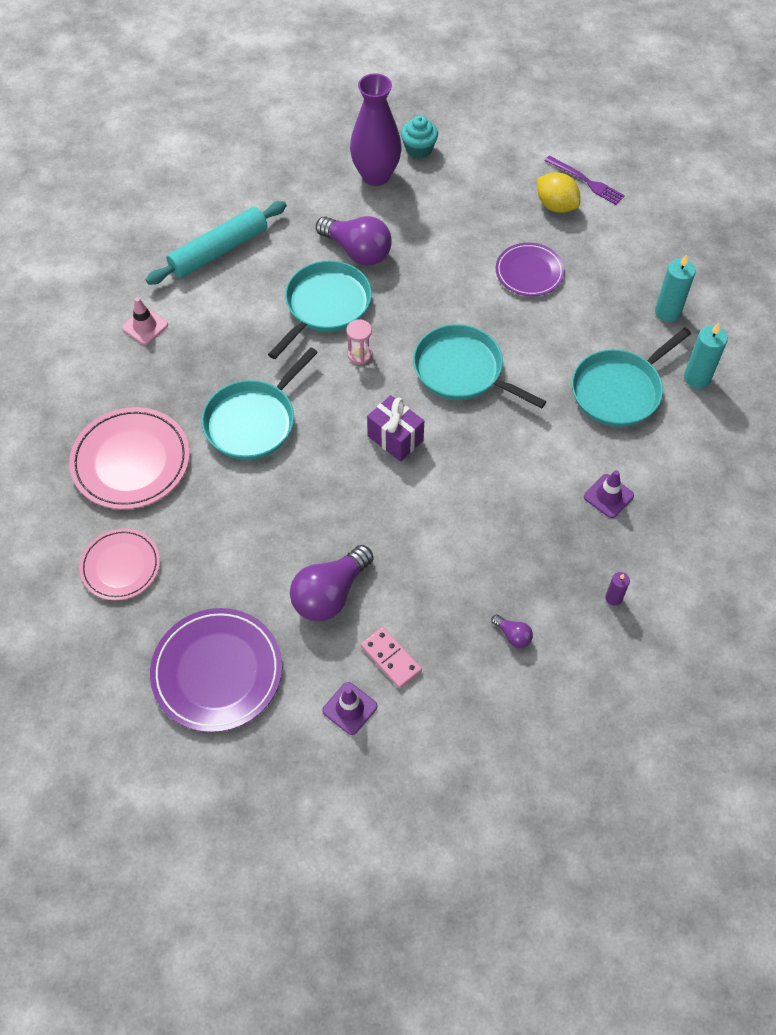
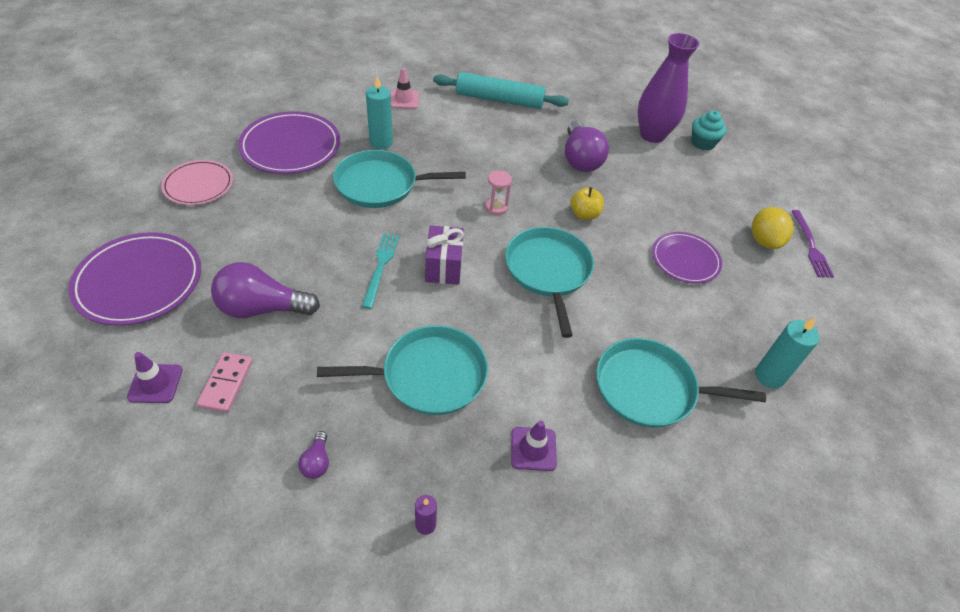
camera: 45 degrees right, 10 degrees down
pink plate [69,407,190,509] -> purple plate [238,111,340,174]
turquoise pan [268,261,372,359] -> turquoise pan moved to [317,325,488,415]
turquoise candle [684,323,728,389] -> turquoise candle moved to [366,76,393,149]
none -> turquoise fork [362,233,400,309]
none -> yellow apple [571,187,604,220]

